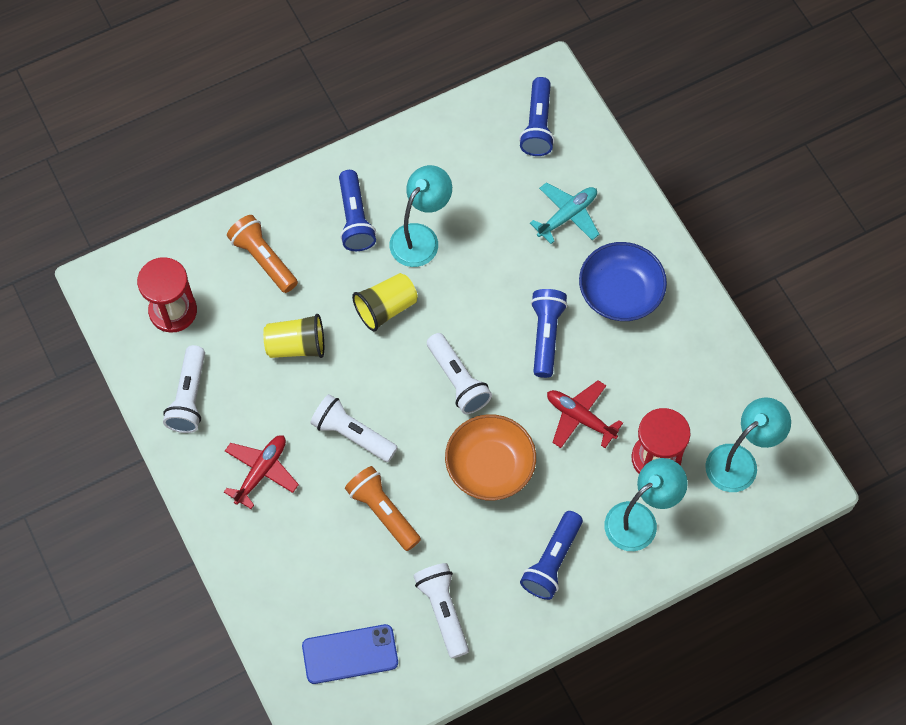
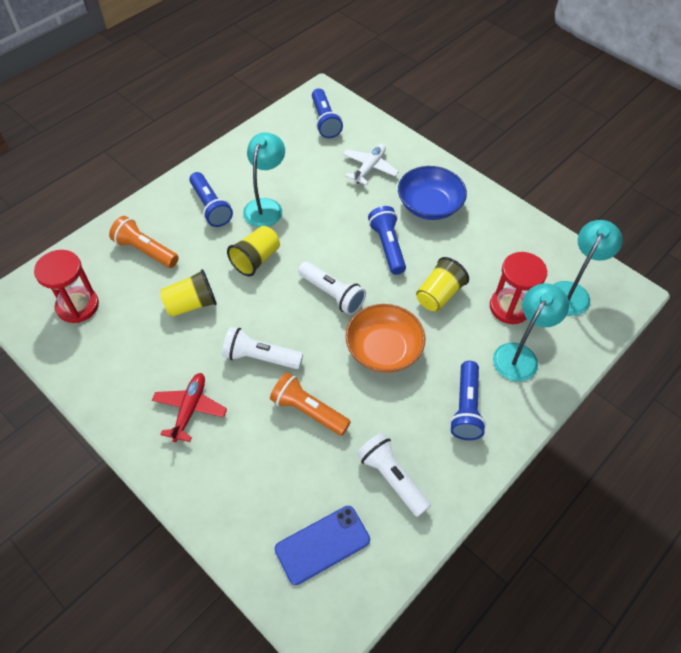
camera: 20 degrees left, 10 degrees down
white flashlight [163,345,205,433] -> none
turquoise plane [530,182,599,244] -> white plane [343,144,399,185]
red plane [547,380,623,448] -> yellow cup [416,257,469,312]

